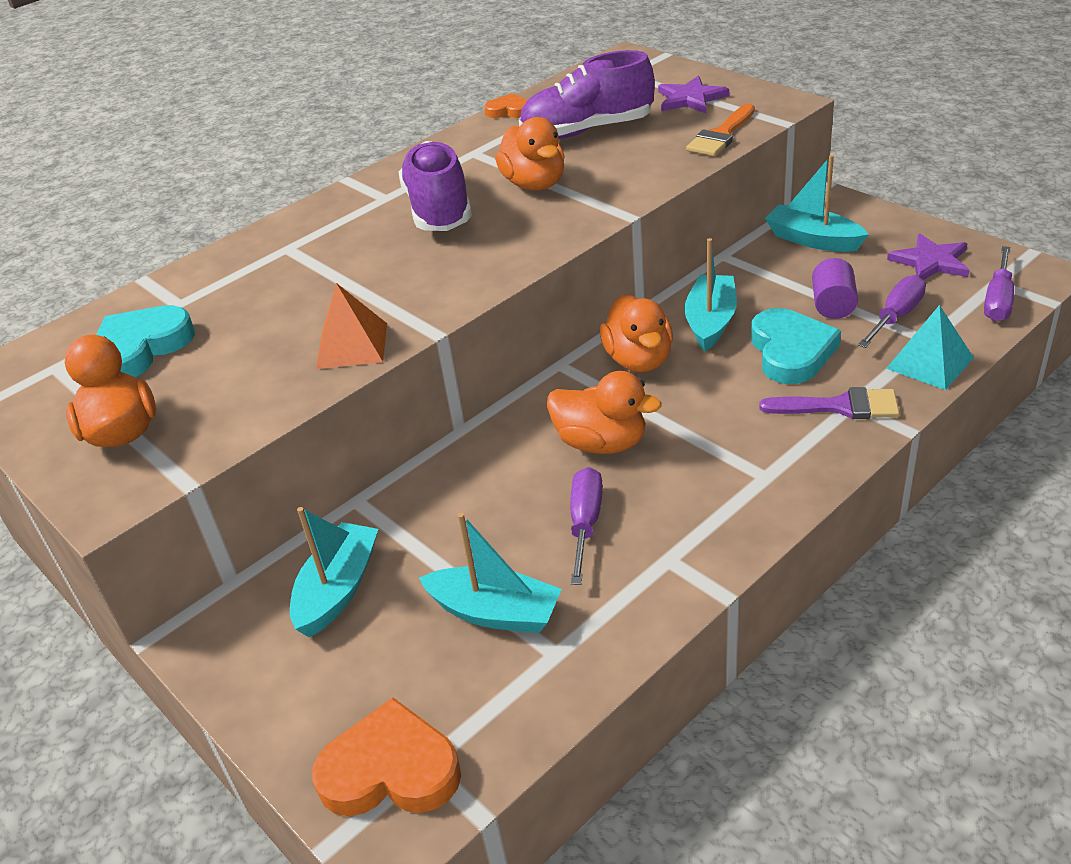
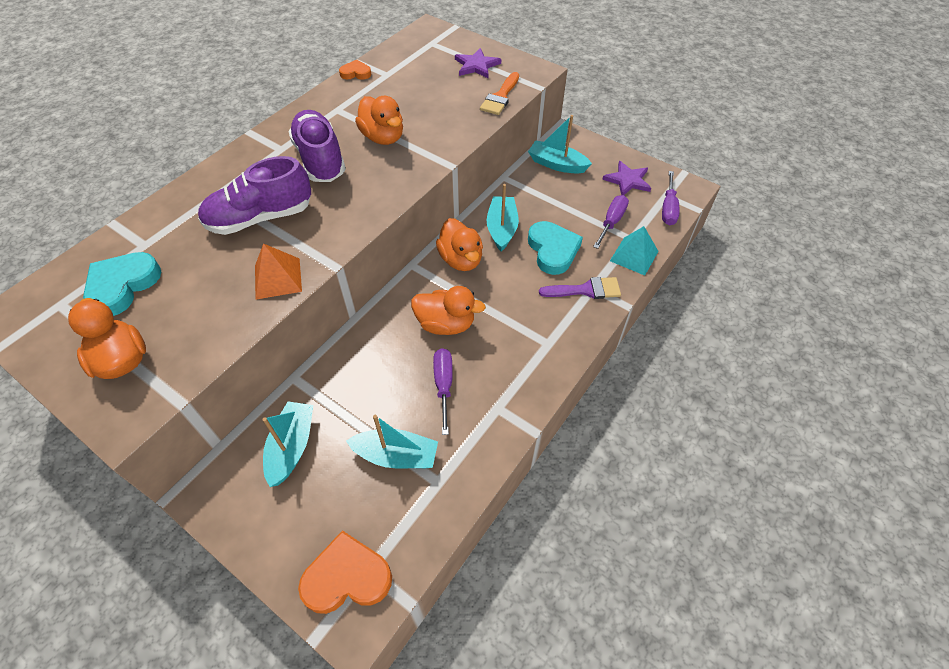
camera: 15 degrees left, 15 degrees up
purple shoe [519,50,655,139] -> purple shoe moved to [198,156,311,235]
purple cylinder [812,258,858,319] -> none

